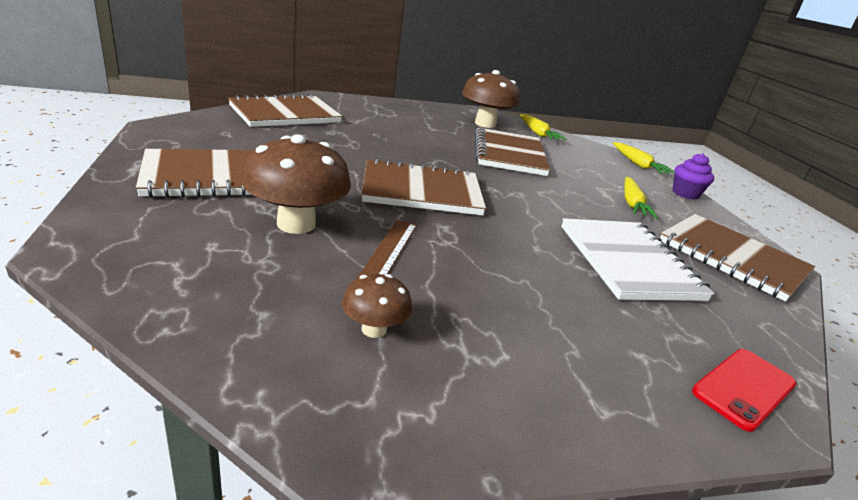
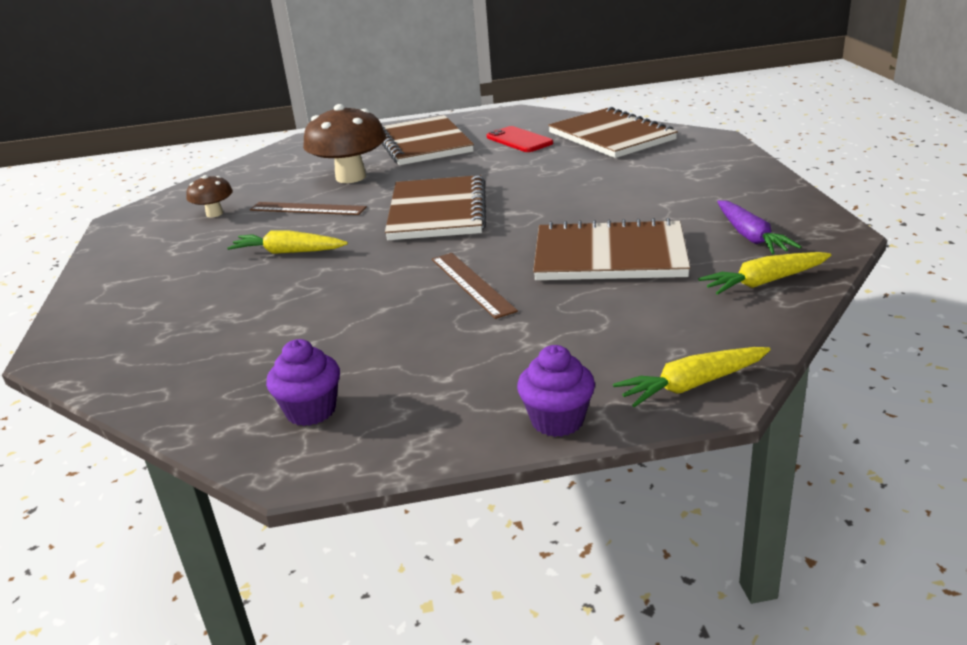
camera: 100 degrees right, 0 degrees up
brown mushroom [462,70,520,128] -> purple carrot [717,200,802,254]
white notebook [561,218,714,301] -> none
yellow carrot [625,177,658,218] -> yellow carrot moved to [227,230,348,254]
brown notebook [660,214,815,302] -> purple cupcake [266,339,340,426]
red phone [692,349,796,432] -> red phone moved to [487,126,553,152]
none -> brown ruler [432,253,518,319]

